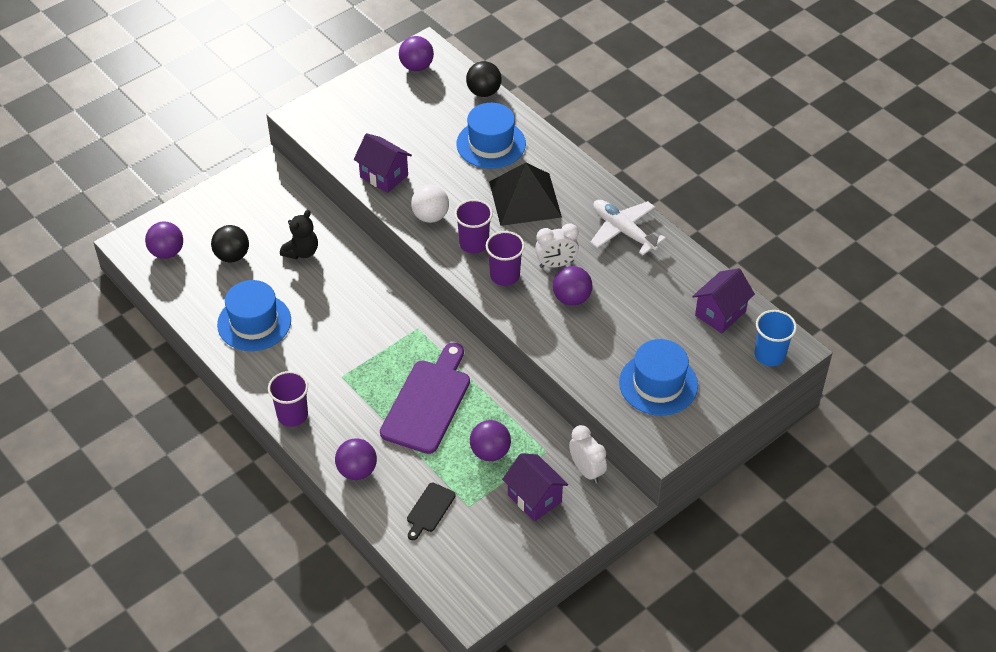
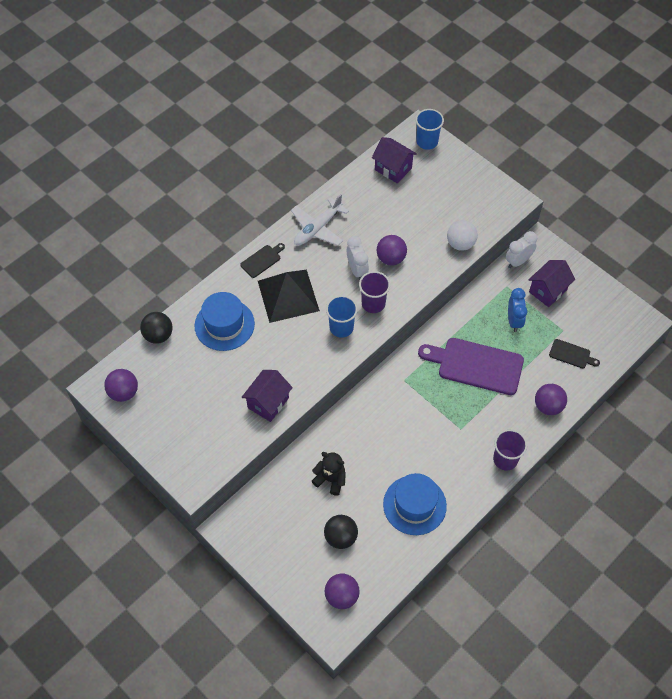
camera: 95 degrees left, 10 degrees up
white ball [411,185,449,223] -> white ball moved to [447,220,478,251]
purple cup [454,199,493,254] -> blue cup [326,295,358,338]
purple ball [470,420,511,461] -> blue clock [508,288,527,332]
blue hat [619,339,698,416] -> none
none -> black cutting board [240,243,285,278]

